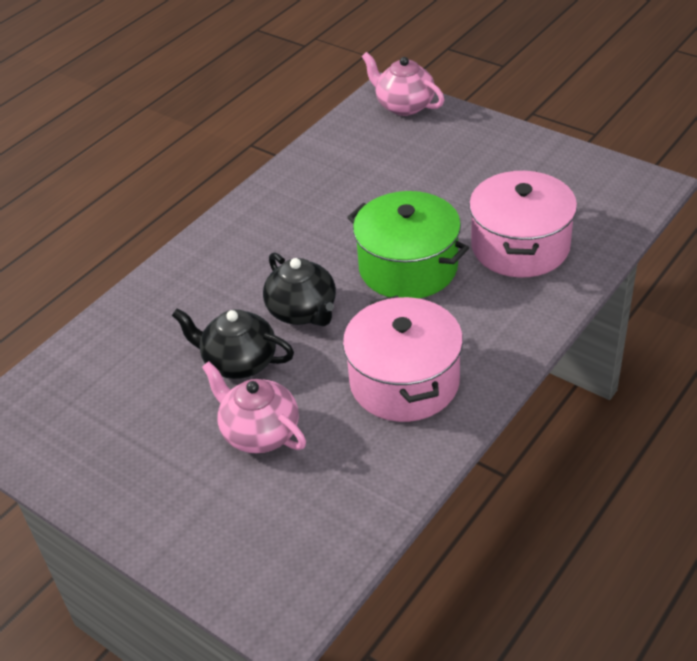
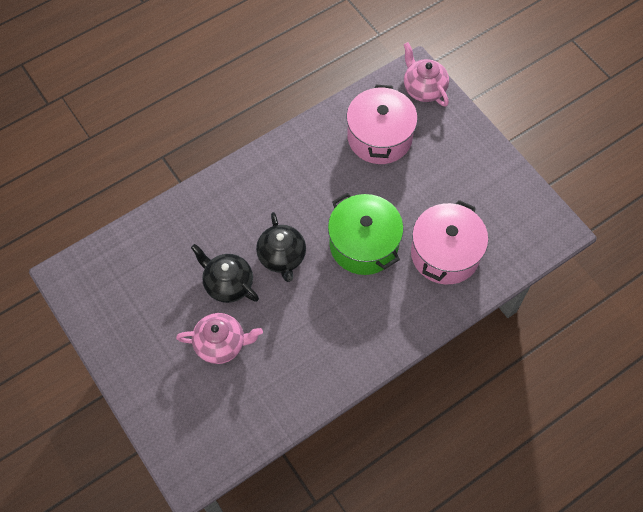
camera: 15 degrees right, 20 degrees up
pink teapot [202,361,306,453] -> pink teapot turned 120 degrees clockwise [176,313,263,364]
pink pot [343,295,463,422] -> pink pot moved to [347,85,418,164]

